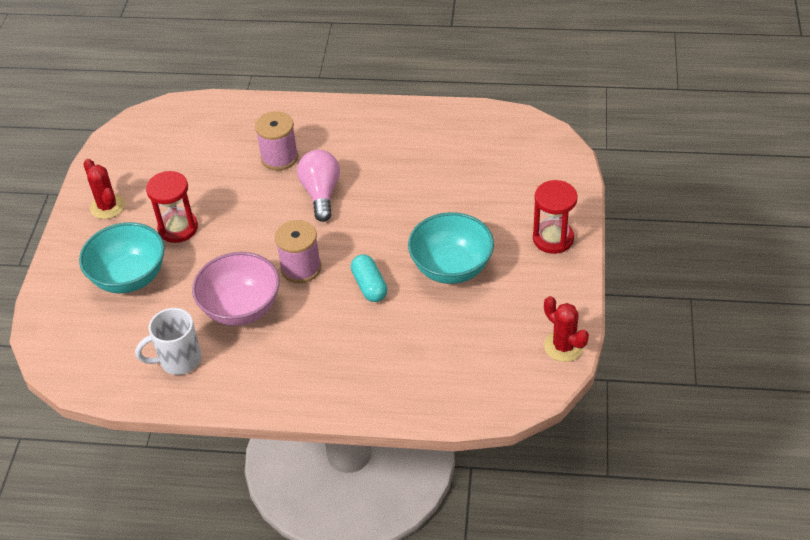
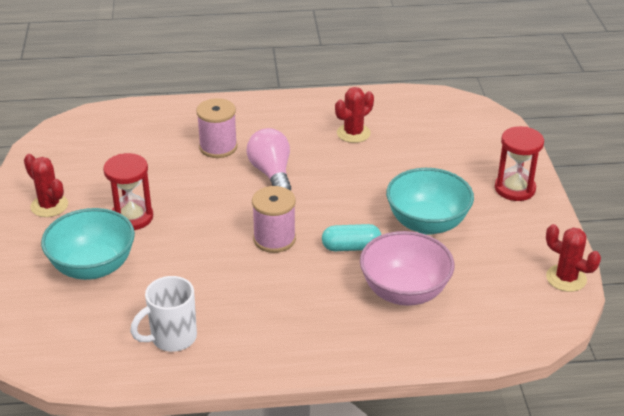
camera: 15 degrees left, 10 degrees down
pink bowl [192,252,280,326] -> pink bowl moved to [360,231,455,306]
turquoise capsule [351,254,387,302] -> turquoise capsule turned 60 degrees counterclockwise [322,224,381,251]
none -> red cactus [335,87,374,143]

